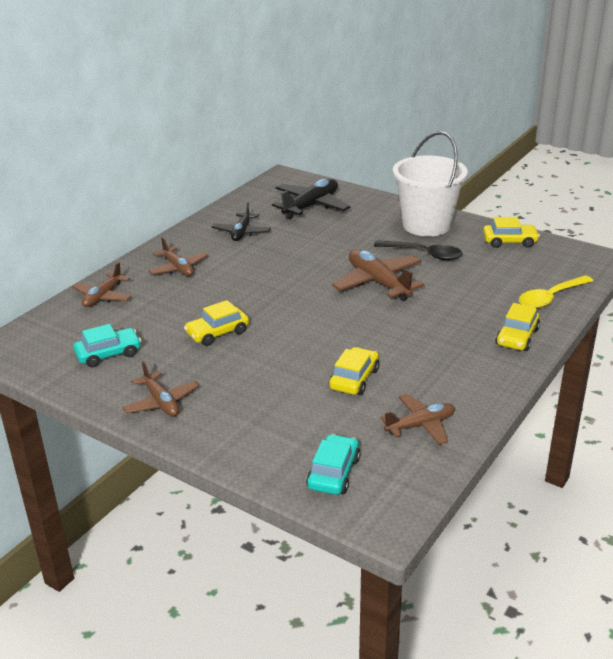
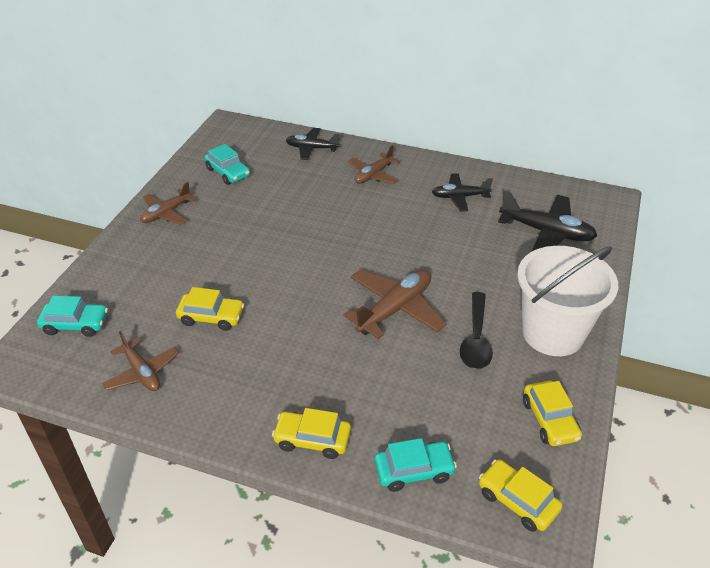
camera: 75 degrees right, 10 degrees up
brown plane [72,262,132,307] -> black plane [286,128,340,160]
yellow car [184,300,249,346] -> yellow car moved to [479,459,562,532]
yellow spoon [519,275,593,308] -> turquoise car [375,438,457,492]

